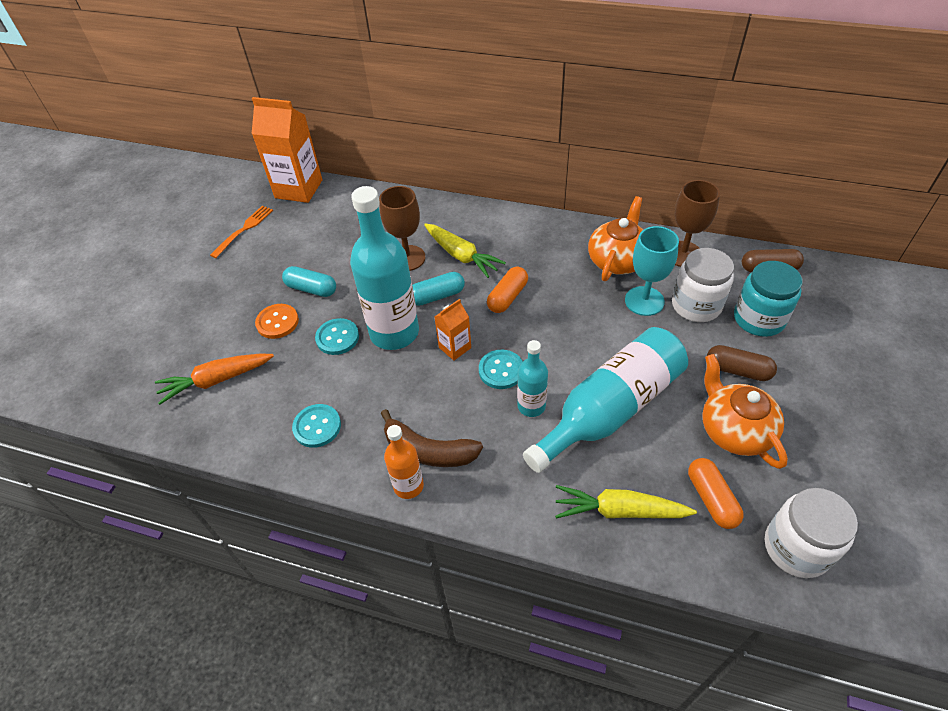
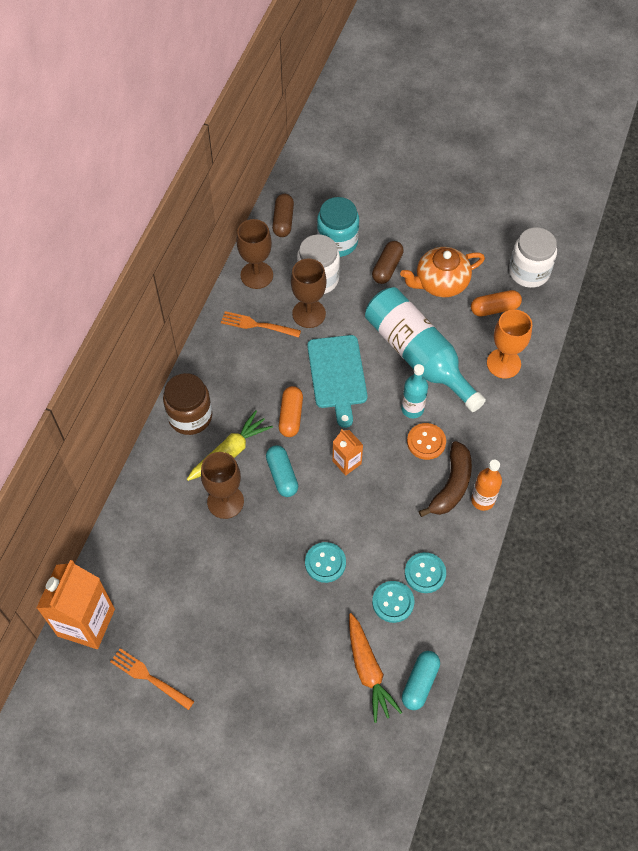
camera: 90 degrees left, 10 degrees up
orange button [255,304,299,339] -> orange button moved to [407,423,446,460]
turquoise capsule [282,266,336,297] -> turquoise capsule moved to [402,651,440,710]
turquoise bottle [350,186,419,350] -> none
turquoise button [479,350,523,389] -> turquoise button moved to [372,581,414,623]
orange capsule [487,267,528,313] -> orange capsule turned 60 degrees clockwise [279,386,303,437]
yellow carrot [555,485,697,518] -> orange goblet [487,310,532,379]
orange teapot [588,196,643,281] -> orange fork [221,311,301,338]
turquoise goblet [625,226,679,316] -> brown goblet [291,259,326,328]
none -> brown jar [163,373,212,435]
none -> turquoise cutting board [307,335,368,428]

